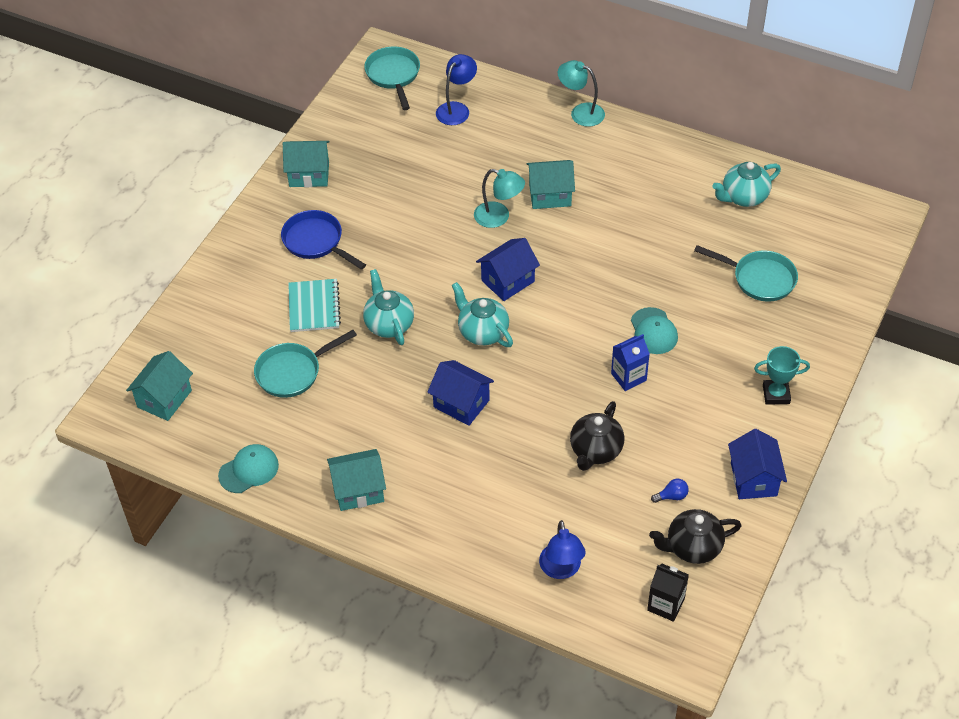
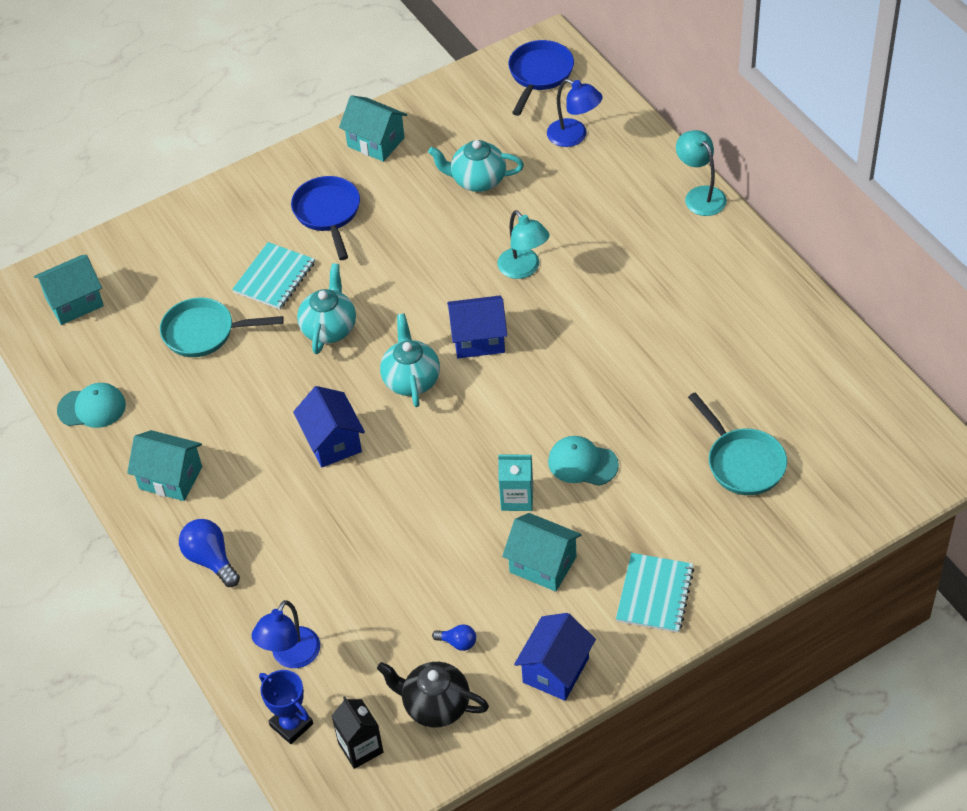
camera: 35 degrees right, 0 degrees up
turquoise pan [364,46,420,110] -> blue pan [508,40,574,116]
blue lamp [436,54,477,125] -> blue lamp turned 60 degrees clockwise [547,79,603,147]
turquoise house [527,160,575,209] -> turquoise house moved to [502,513,582,592]
black teapot [570,401,624,471] -> none
blue carton [611,334,650,391] -> turquoise carton [498,455,533,511]
turquoise cap [631,307,678,354] -> turquoise cap turned 90 degrees clockwise [548,436,619,486]
turquoise teapot [712,162,781,207] -> turquoise teapot moved to [428,140,524,192]
turquoise trophy [754,346,810,405] -> turquoise notebook [616,553,694,633]
none -> blue light bulb [179,519,240,587]
none -> blue trophy [259,670,313,744]

